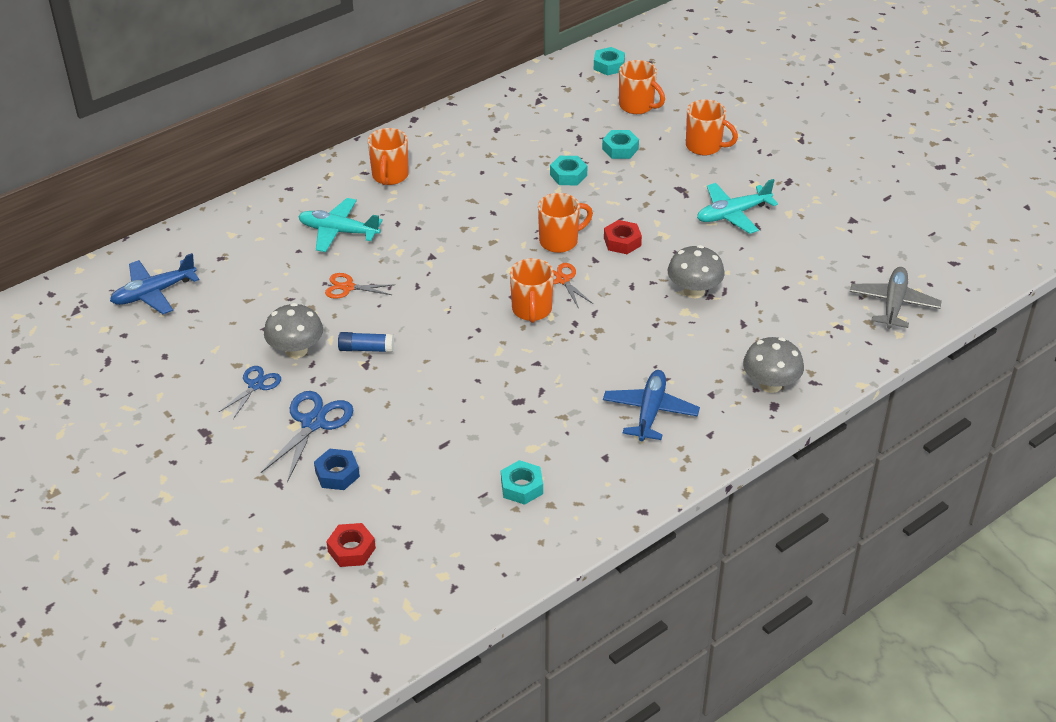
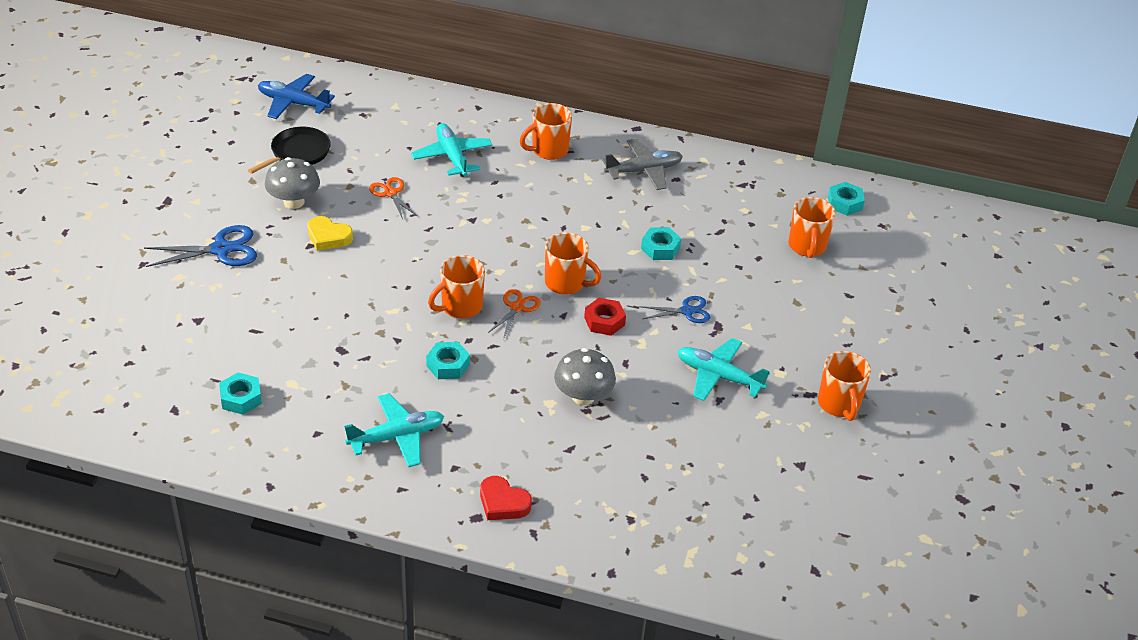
camera: 50 degrees right, 0 degrees up
blue scissors [219,366,281,419] -> blue scissors moved to [639,296,711,323]
blue nut [314,449,360,490] -> none
red nut [326,523,376,567] -> none
blue glue stick [338,332,394,352] -> yellow heart [307,216,353,251]
turquoise nut [602,130,639,159] -> turquoise nut moved to [426,342,470,379]
blue plane [603,370,700,441] -> turquoise plane [344,393,444,467]
orange mug [686,99,738,155] -> orange mug moved to [818,351,871,421]
grey mushroom [743,337,804,393] -> red heart [480,476,532,520]
grey plane [850,267,942,329] -> grey plane moved to [602,139,683,190]
none -> black pan [248,127,331,174]

